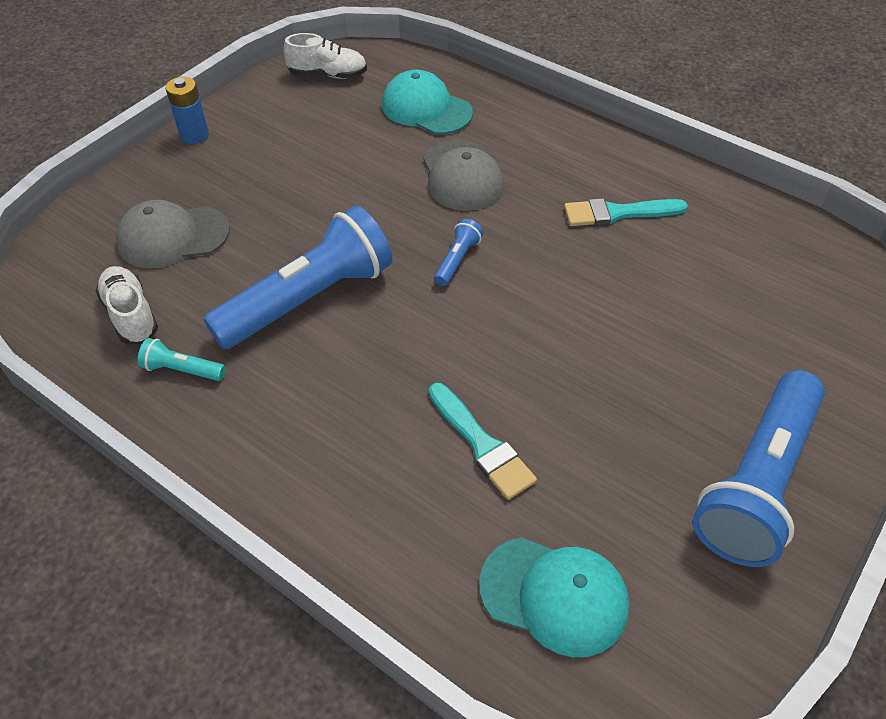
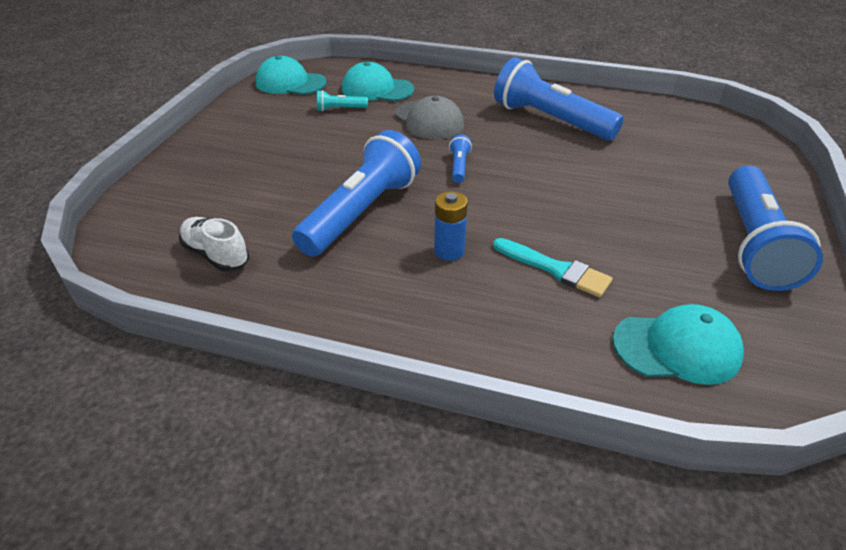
camera: 20 degrees left, 10 degrees down
grey cap [116,200,230,269] -> none
turquoise flashlight [138,338,226,381] -> turquoise flashlight moved to [317,90,368,111]
blue battery [165,77,209,144] -> blue battery moved to [434,191,468,261]
white shoe [283,33,367,79] -> turquoise cap [256,56,327,95]
turquoise brush [564,198,688,226] -> blue flashlight [494,58,624,141]

